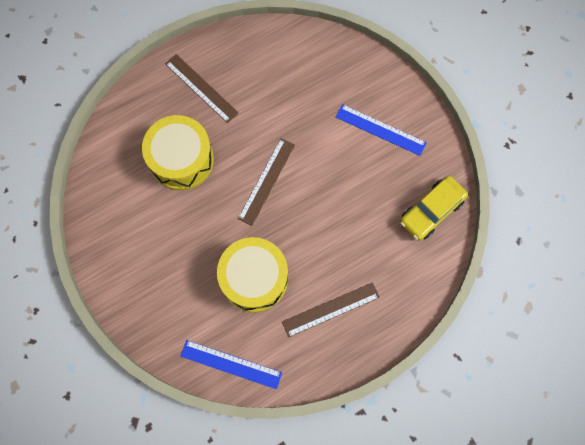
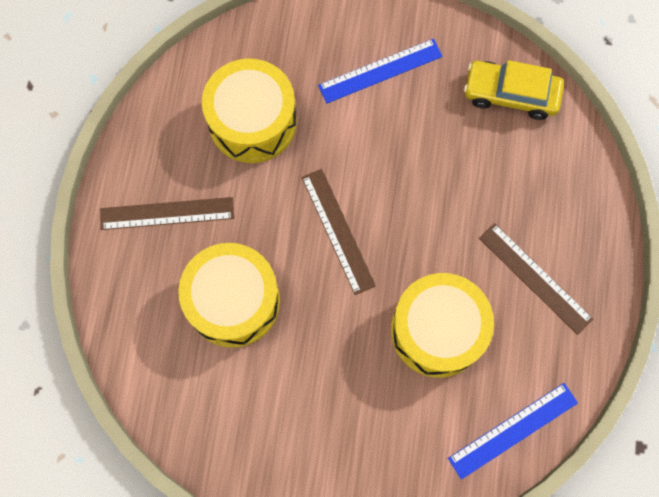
camera: 50 degrees left, 0 degrees up
brown ruler [282,282,380,337] -> brown ruler turned 60 degrees counterclockwise [479,223,593,335]
yellow car [400,176,468,241] -> yellow car turned 105 degrees clockwise [464,60,564,120]
none -> yellow drum [202,58,297,163]

